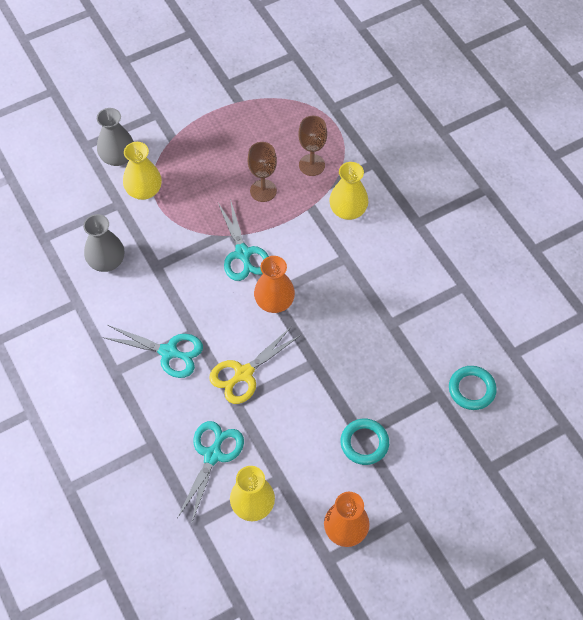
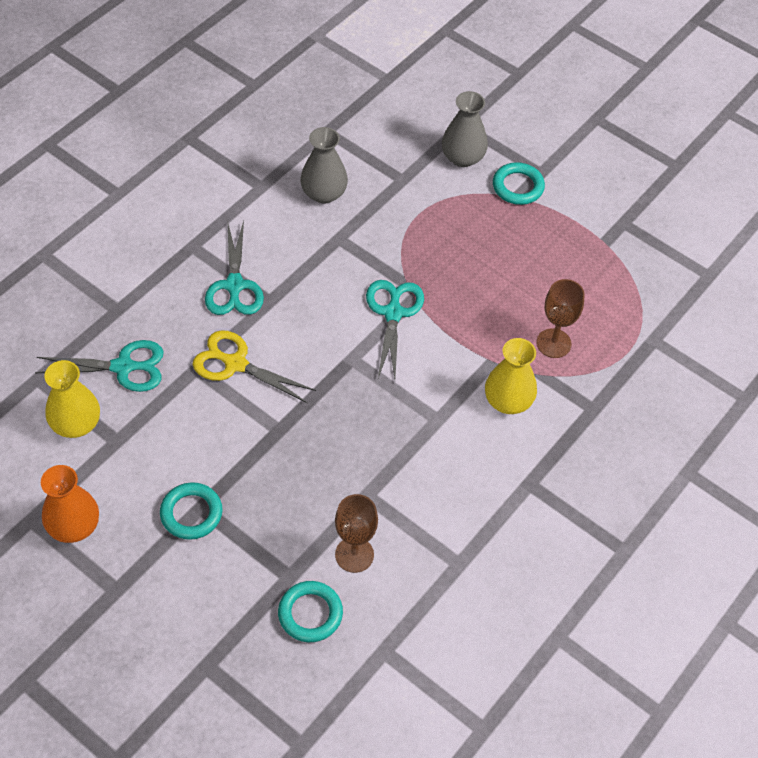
camera: 65 degrees right, 5 degrees down
yellow vase [123,142,162,200] -> none
turquoise scissors [218,199,269,281] -> turquoise scissors turned 135 degrees clockwise [366,280,424,379]
brown goblet [248,142,277,202] -> brown goblet moved to [335,494,378,573]
orange vase [254,256,295,313] -> none
none -> turquoise ring [493,162,545,205]

